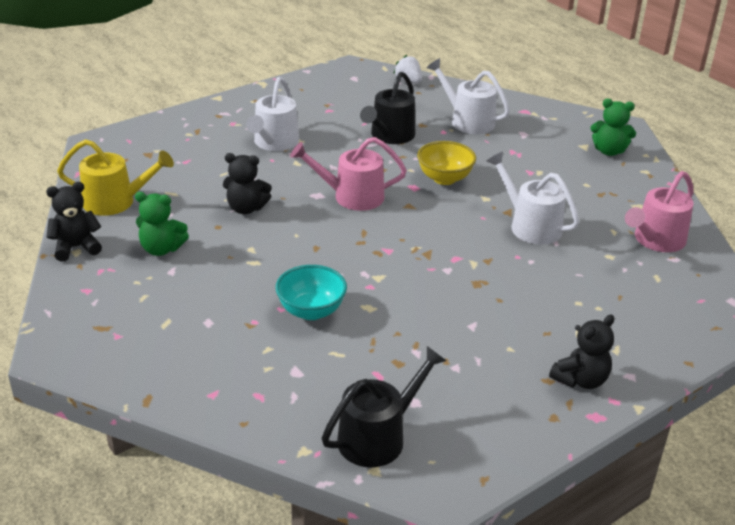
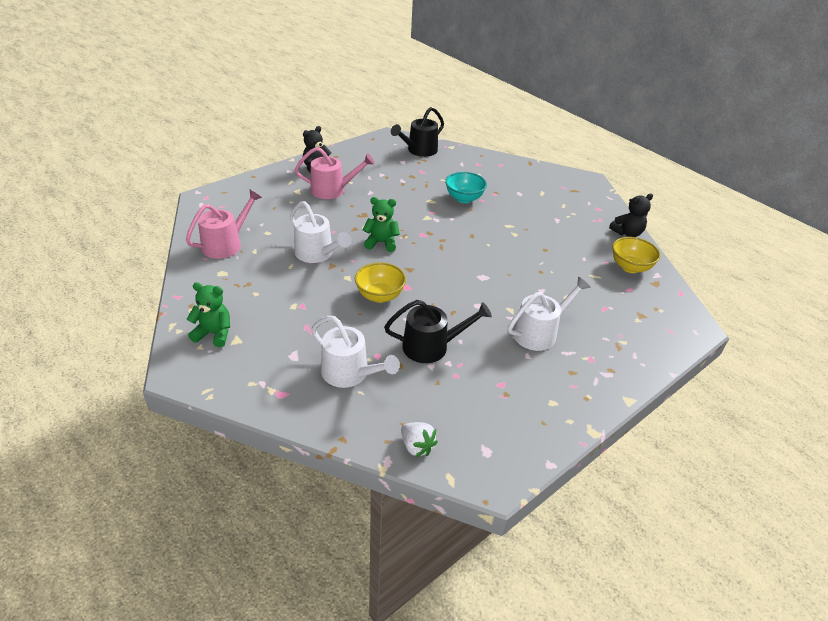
camera: 175 degrees right, 5 degrees up
yellow watering can [57,139,174,216] -> yellow bowl [612,237,661,273]
green teddy bear [135,192,189,256] -> green teddy bear moved to [363,197,400,252]
black teddy bear [223,153,272,214] -> none
white watering can [246,77,299,151] -> white watering can turned 45 degrees clockwise [508,277,591,351]
pink watering can [290,137,407,211] -> pink watering can moved to [295,147,375,199]
black watering can [360,72,415,144] -> black watering can turned 60 degrees clockwise [384,300,492,363]

